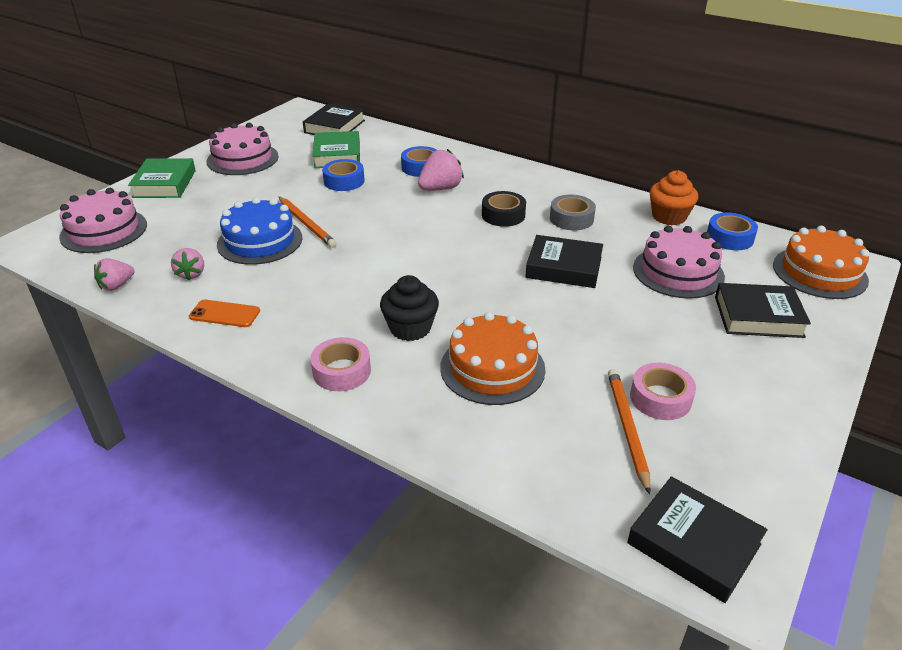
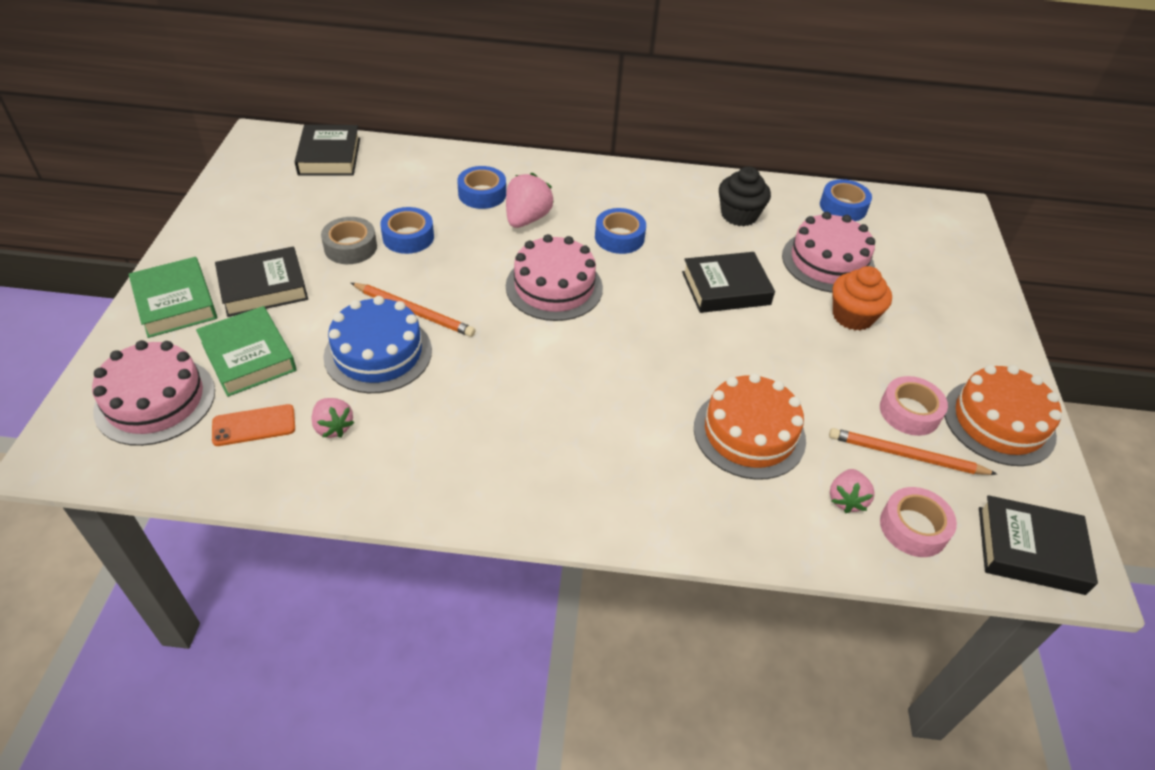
camera: 30 degrees left, 10 degrees up
pink strawberry [94,258,134,291] -> pink strawberry moved to [830,469,875,513]
orange phone [189,300,260,327] -> orange phone moved to [212,404,295,446]
pink cake [207,123,279,175] -> pink cake moved to [506,234,603,321]
pink tape [311,337,371,391] -> pink tape moved to [880,487,957,557]
green book [312,131,360,168] -> green book moved to [196,306,297,397]
black cupcake [380,275,439,341] -> black cupcake moved to [719,166,771,226]
black tape [482,191,526,227] -> blue tape [595,208,646,254]
grey tape [550,195,596,230] -> grey tape moved to [321,217,377,264]
orange pencil [608,369,651,495] -> orange pencil turned 45 degrees counterclockwise [829,428,997,475]
orange cupcake [650,170,698,225] -> orange cupcake moved to [833,266,892,331]
black book [715,283,811,338] -> black book moved to [215,246,308,317]
orange cake [773,226,870,299] -> orange cake moved to [944,365,1062,466]

